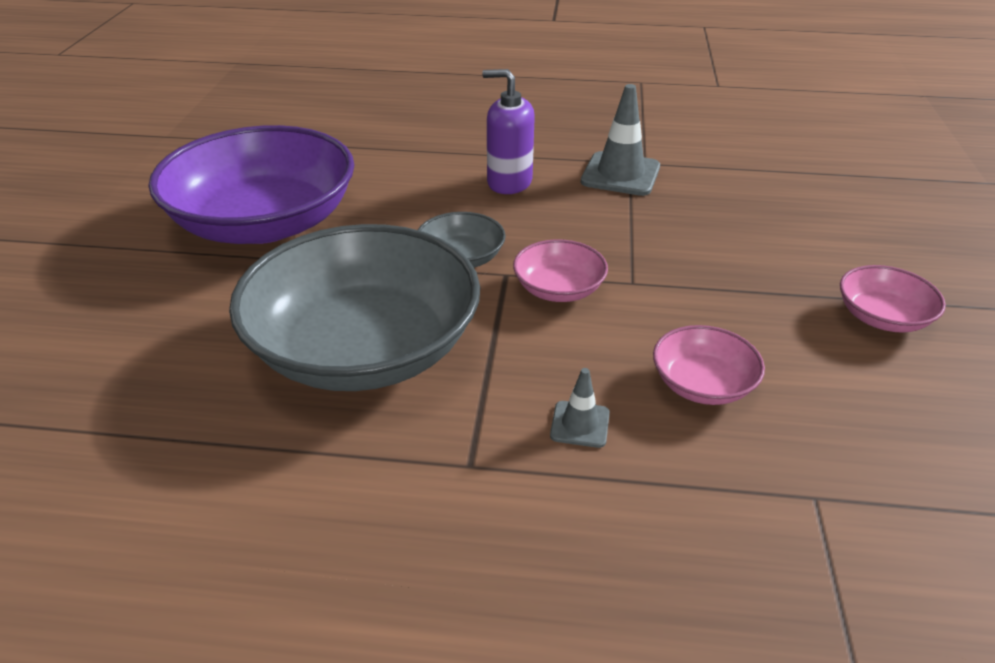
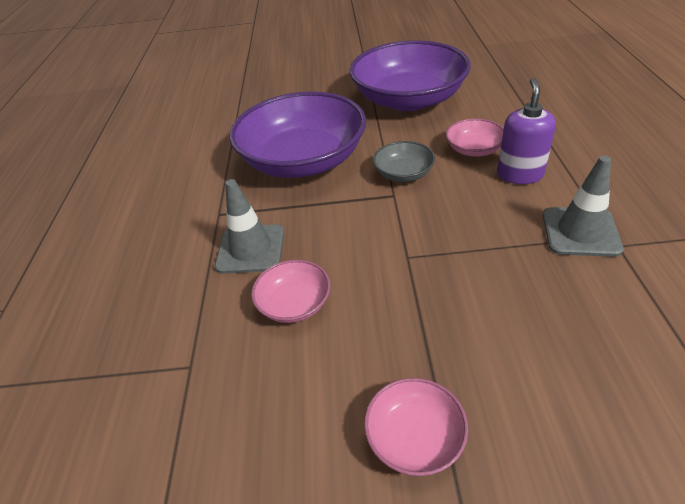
camera: 85 degrees right, 5 degrees up
grey bowl [229,224,480,391] -> purple bowl [229,91,366,178]
pink bowl [513,239,608,302] -> pink bowl moved to [446,118,504,157]
grey traffic cone [550,368,610,448] -> grey traffic cone [215,179,284,274], size x1.89

